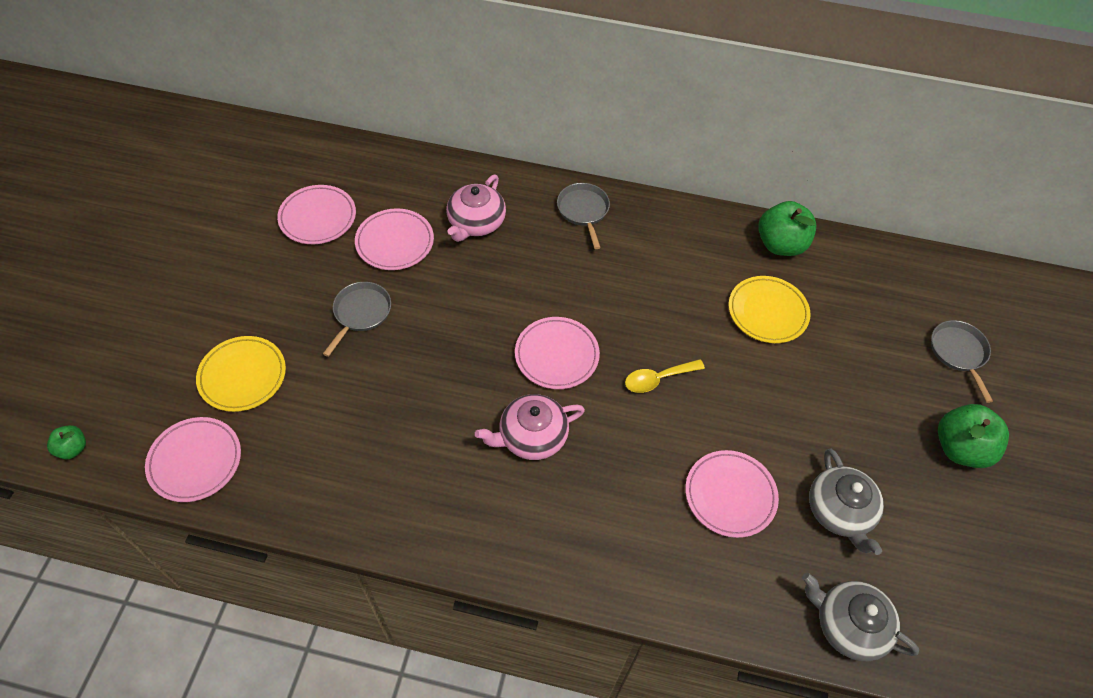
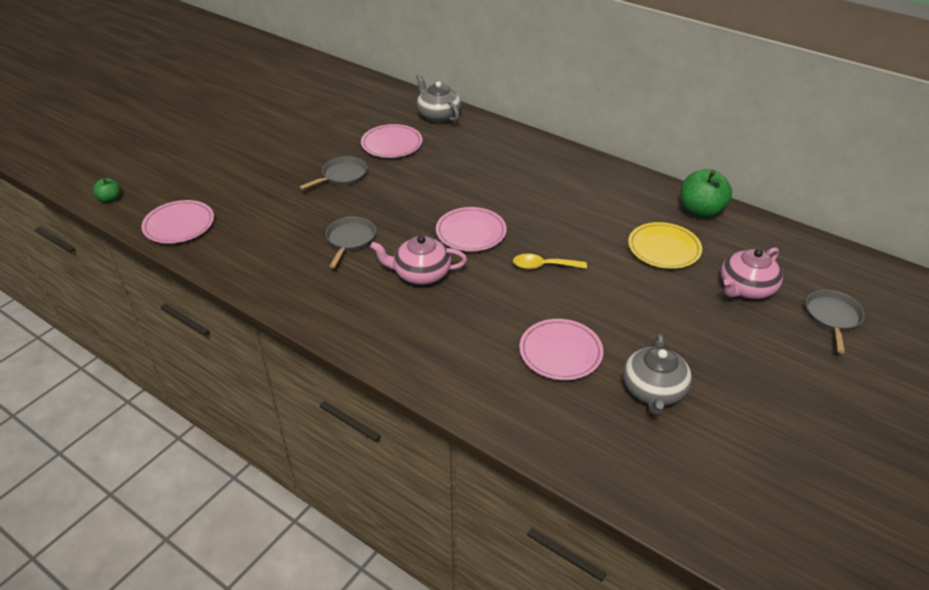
camera: 25 degrees right, 15 degrees down
yellow plate [196,336,286,412] -> none
pink plate [277,185,356,244] -> none
pink teapot [446,175,506,242] -> pink teapot moved to [721,247,783,299]
grey pan [557,183,610,249] -> grey pan moved to [326,217,376,268]
grey teapot [802,573,919,661] -> grey teapot moved to [416,74,462,122]
green apple [938,404,1009,468] -> none

